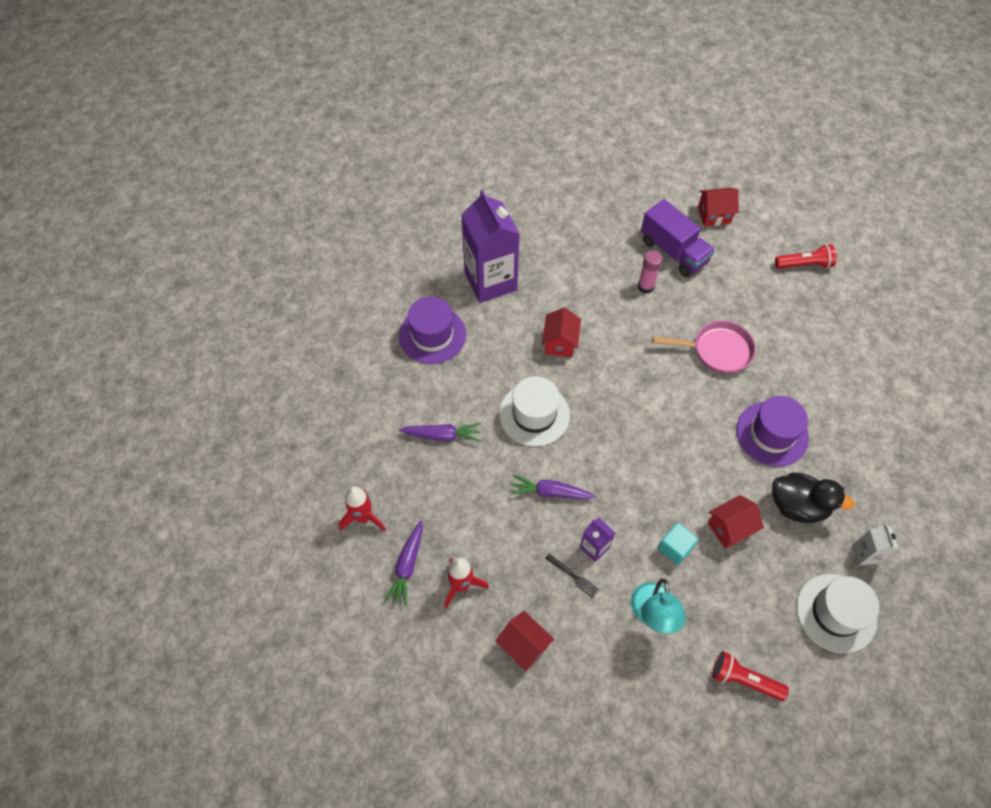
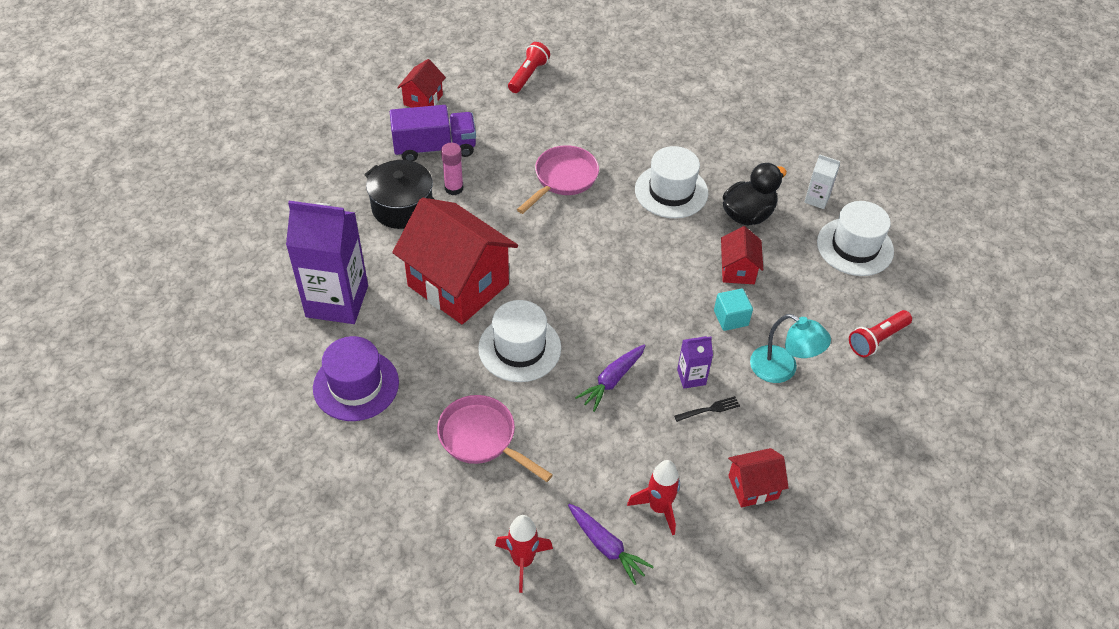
camera: 60 degrees left, 10 degrees down
purple carrot [399,423,481,442] -> pink pan [437,395,553,482]
red house [542,308,581,357] -> red house [392,198,518,324], size x2.13
purple hat [736,396,809,467] -> white hat [635,146,708,218]
none -> black pot [364,160,434,229]

